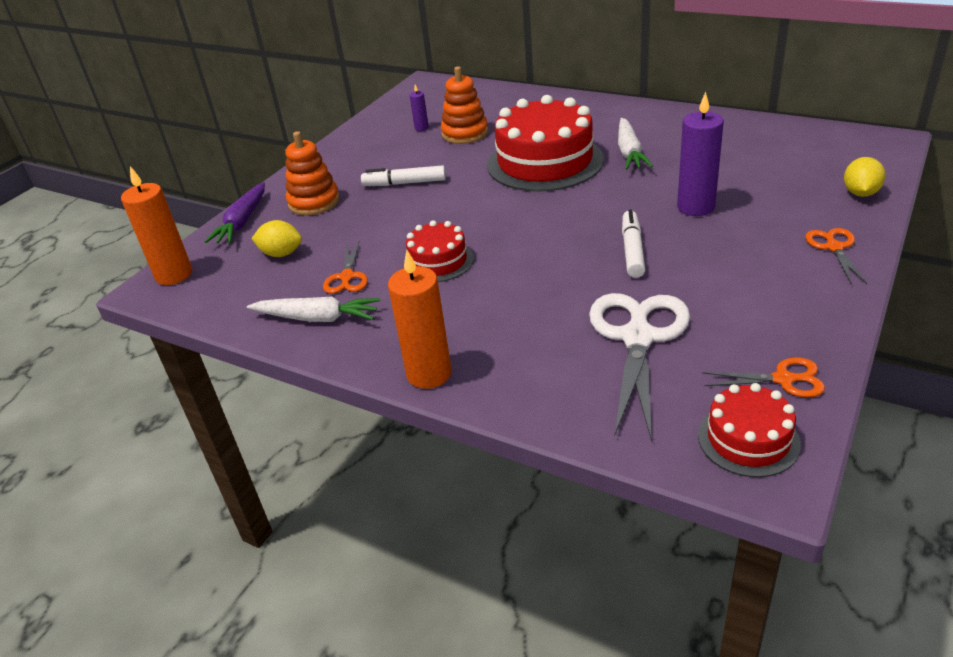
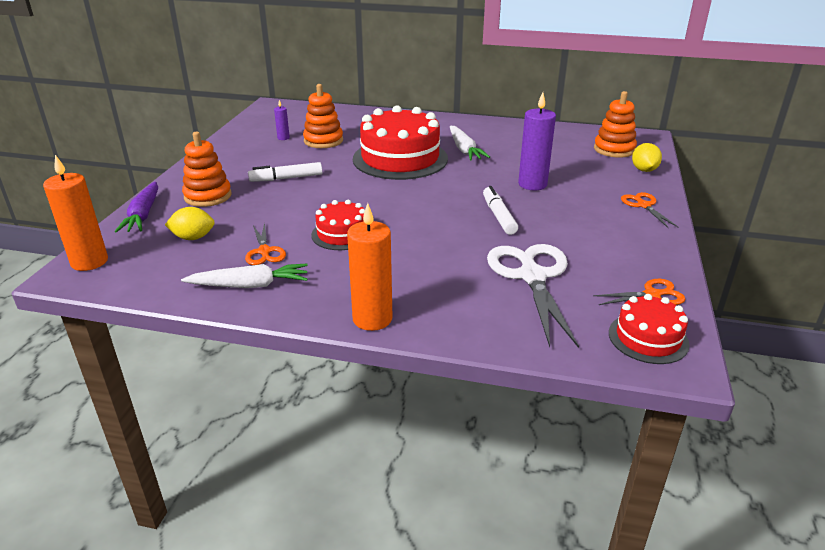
camera: 20 degrees left, 5 degrees down
none -> orange stacking toy [594,91,637,158]

